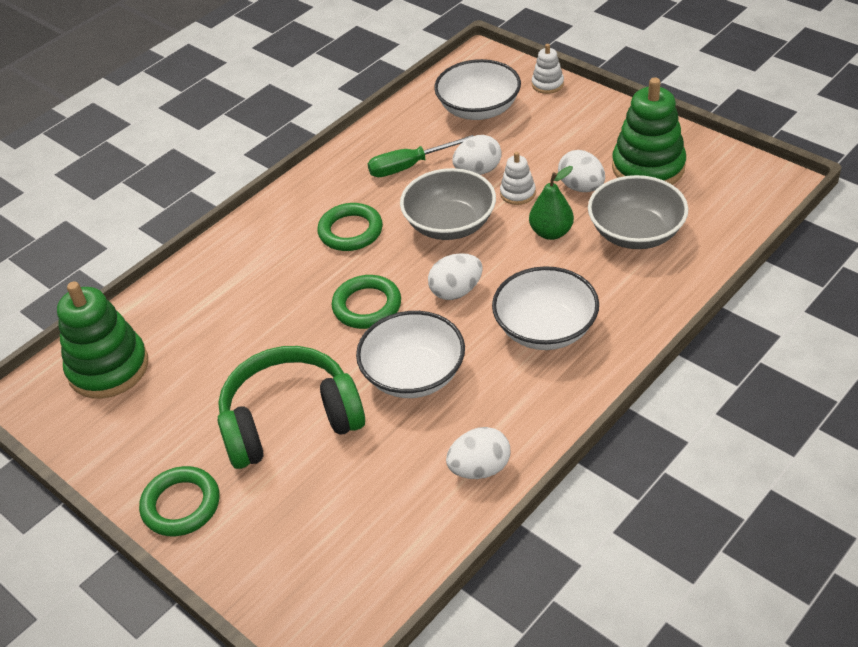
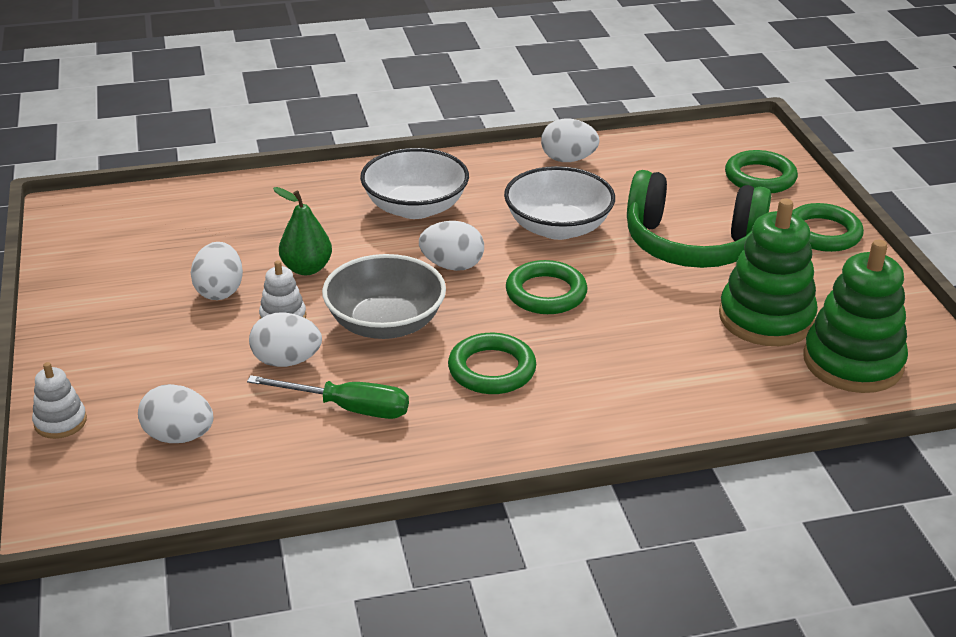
camera: 150 degrees left, 10 degrees down
white bowl [434,59,521,120] -> white egg [138,384,213,443]
grey bowl [588,175,688,249] -> none
green stacking toy [612,78,686,185] -> green stacking toy moved to [719,198,818,346]
none -> green ring [725,150,798,193]

